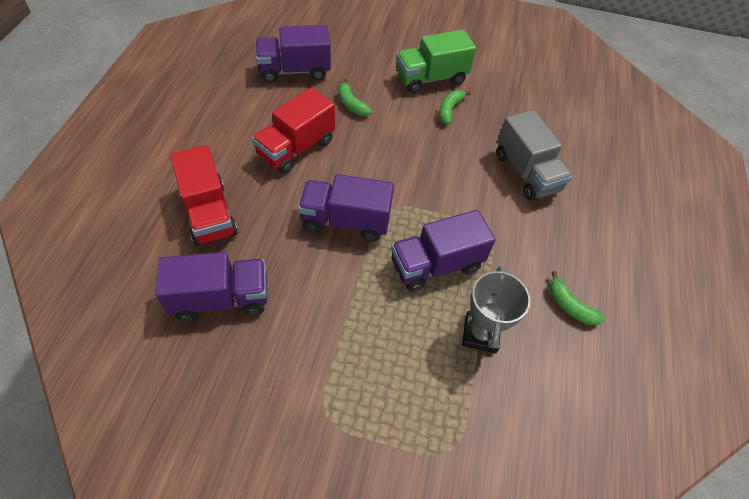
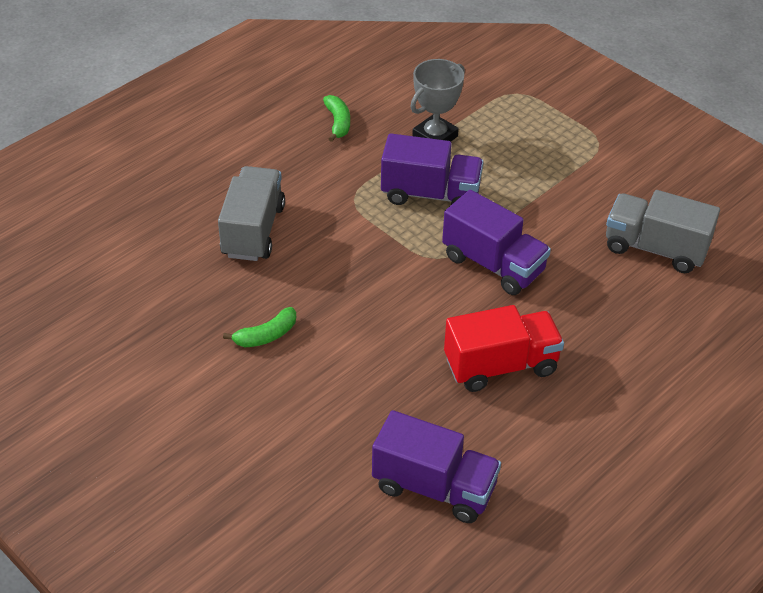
camera: 145 degrees left, 10 degrees down
purple truck [155,252,268,322] -> grey truck [606,190,720,273]
red truck [170,145,238,246] -> none
green banana [338,78,372,116] -> none
green truck [396,30,476,93] -> none

